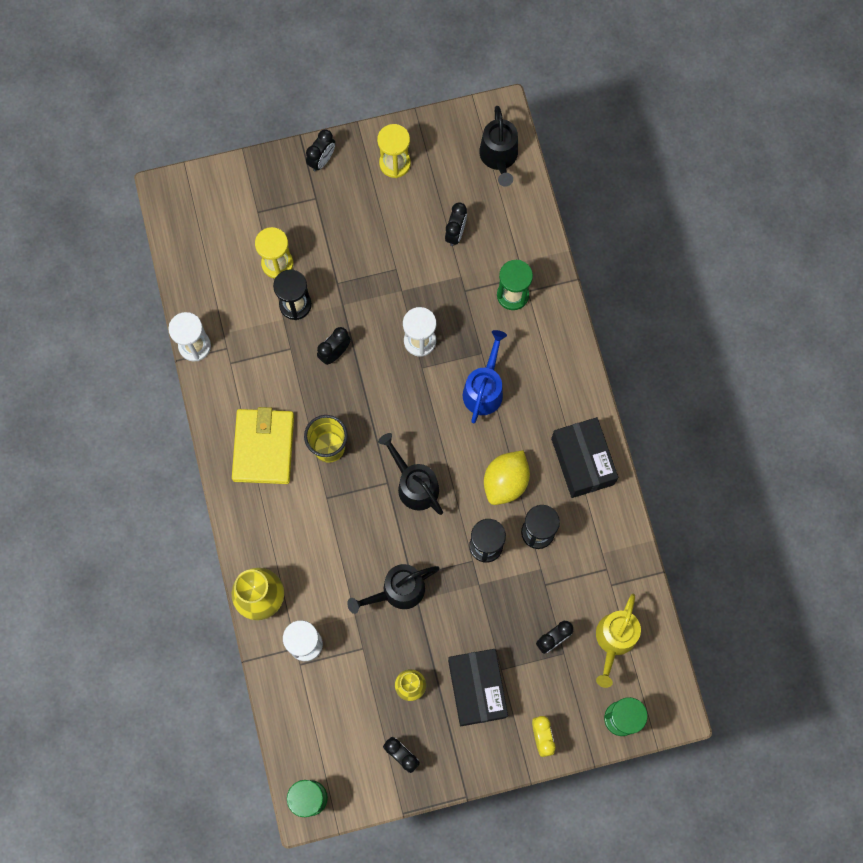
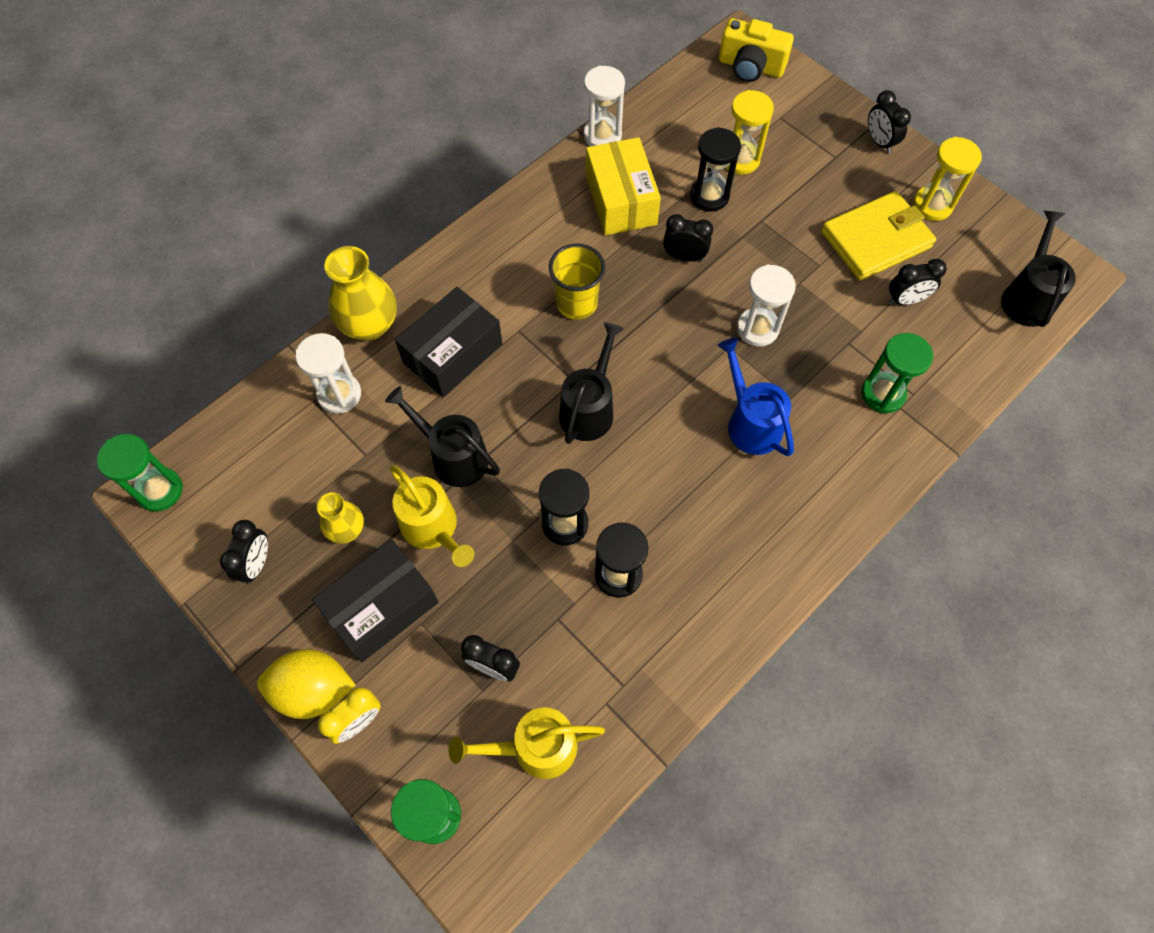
camera: 60 degrees right, 10 degrees down
yellow wallet [232,407,294,484] -> yellow wallet moved to [821,191,936,281]
black clock [306,129,335,171] -> black clock turned 60 degrees clockwise [868,90,911,154]
blue watering can [463,330,507,424] -> blue watering can turned 105 degrees counterclockwise [717,338,794,456]
black watering can [479,106,518,187] -> black watering can turned 135 degrees clockwise [1001,211,1076,327]
yellow lemon [484,450,530,505] -> yellow lemon moved to [257,649,355,719]
black box [551,417,618,498] -> black box moved to [395,287,502,398]
none -> yellow watering can [390,465,474,567]
none -> yellow box [586,137,661,235]
none -> yellow camera [719,18,794,82]

